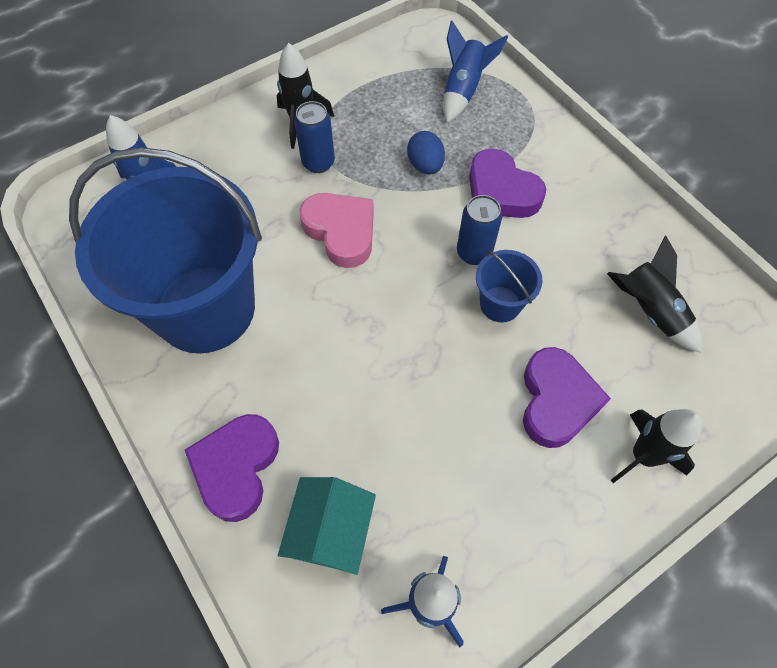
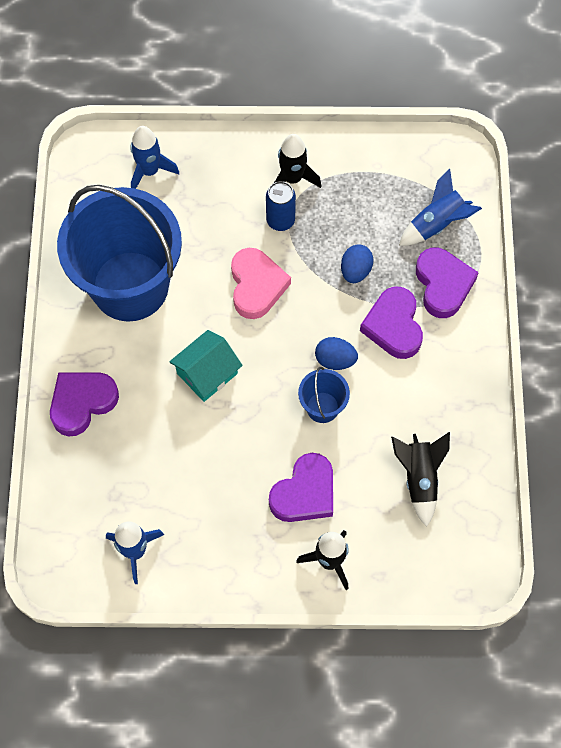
camera: 35 degrees right, 5 degrees up
turquoise house [278,477,376,575] -> turquoise house moved to [169,330,243,402]
blue can [457,195,502,265] -> blue egg [315,337,358,370]
none -> purple heart [416,248,479,318]

